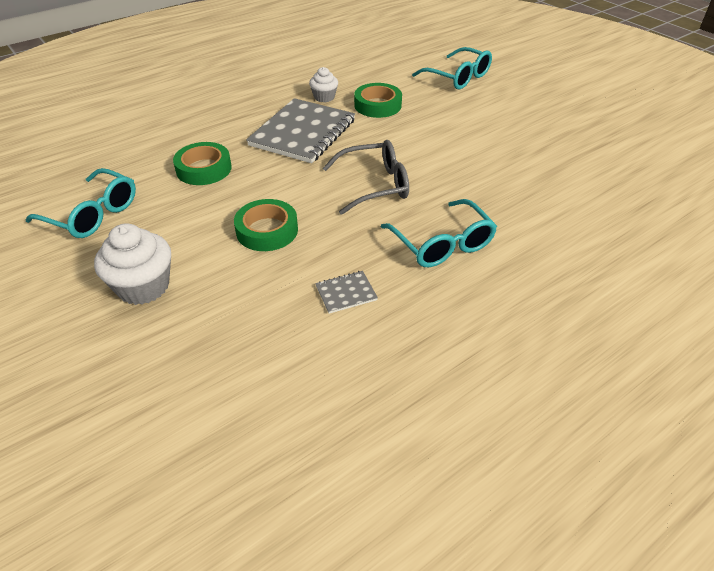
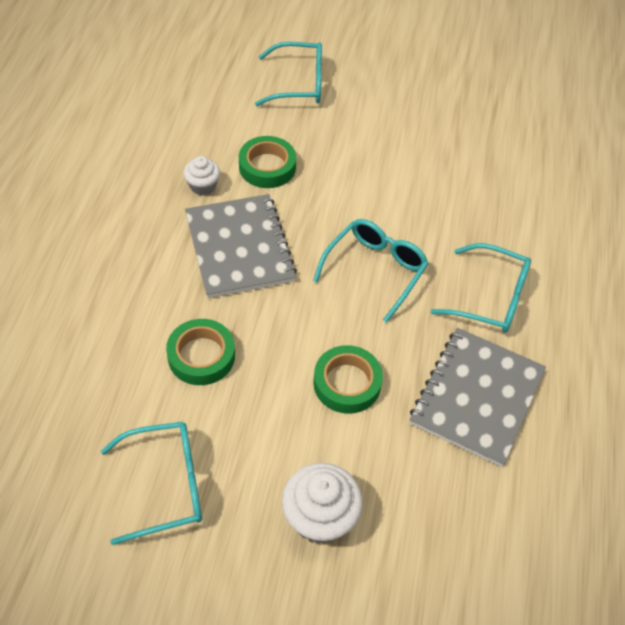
camera: 45 degrees left, 10 degrees up
grey notebook [315,271,378,314] -> grey notebook [410,328,546,467], size x2.41
grey glasses [323,140,409,215] -> turquoise glasses [313,219,429,323]

